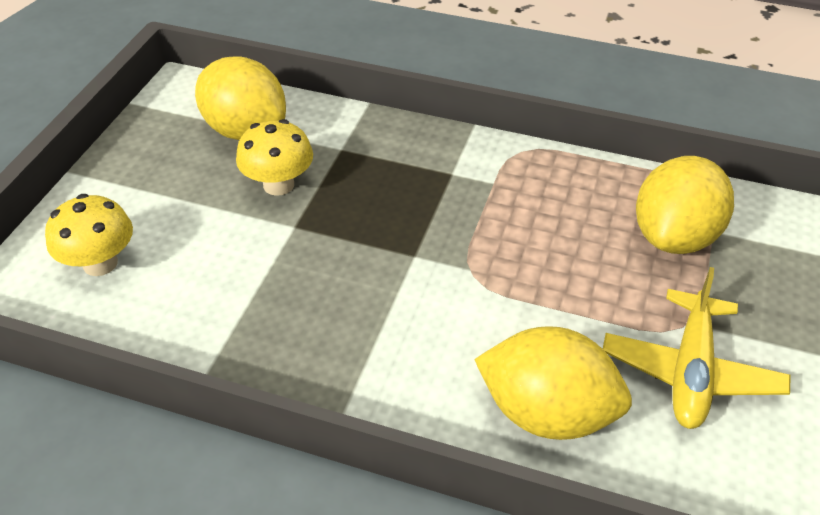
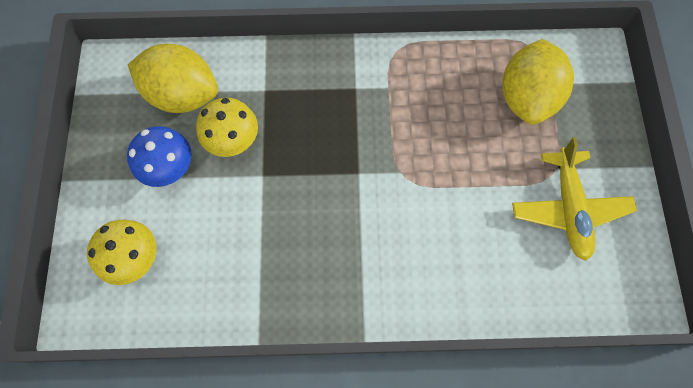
camera: 20 degrees left, 25 degrees up
yellow lemon [474,326,632,440] -> none
none -> blue mushroom [127,126,192,187]

